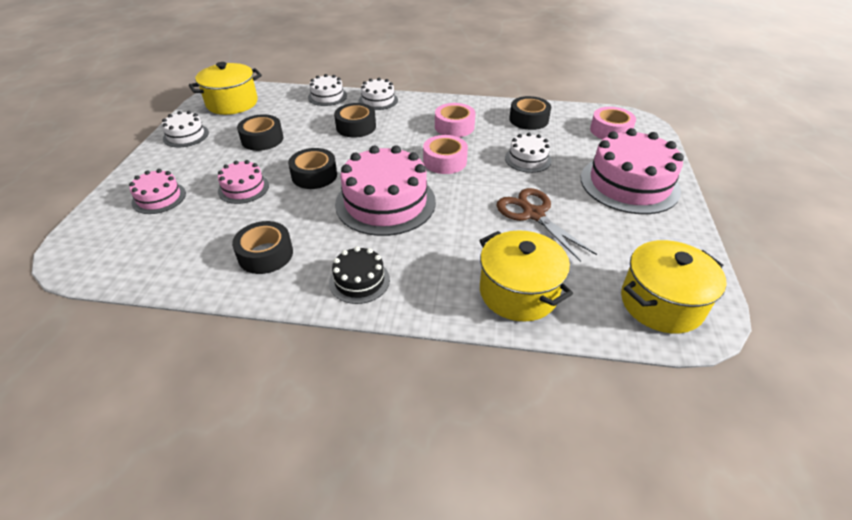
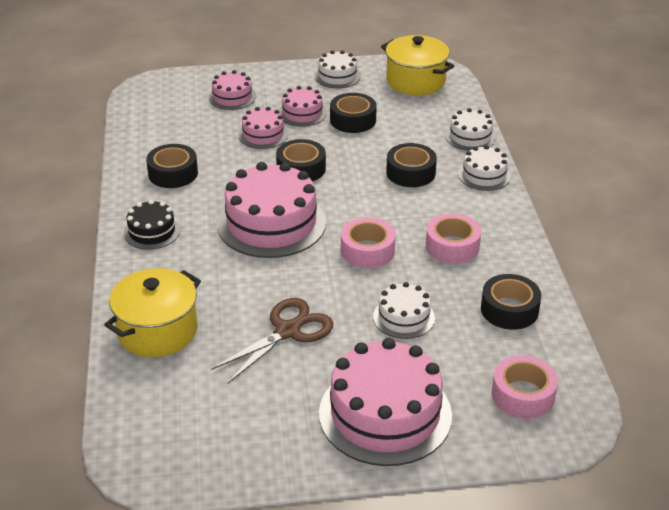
camera: 75 degrees right, 5 degrees down
yellow pot [621,240,726,334] -> none
none -> pink cake [279,86,327,126]

